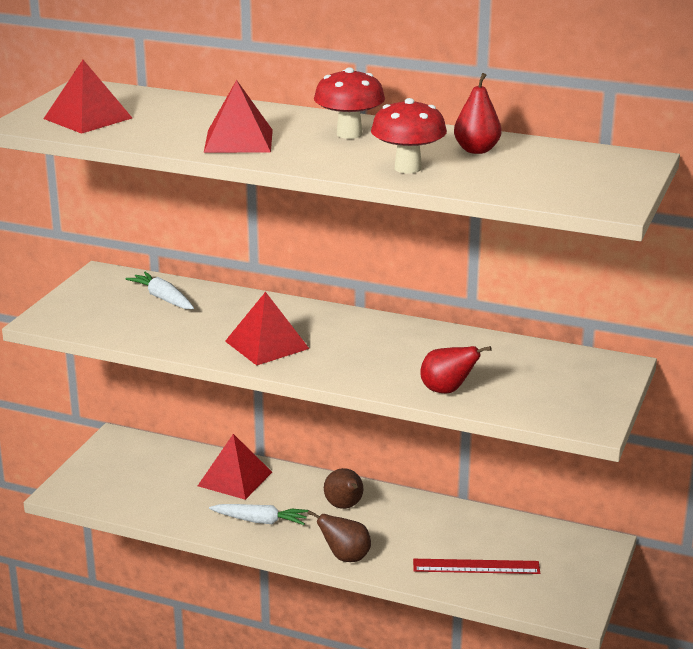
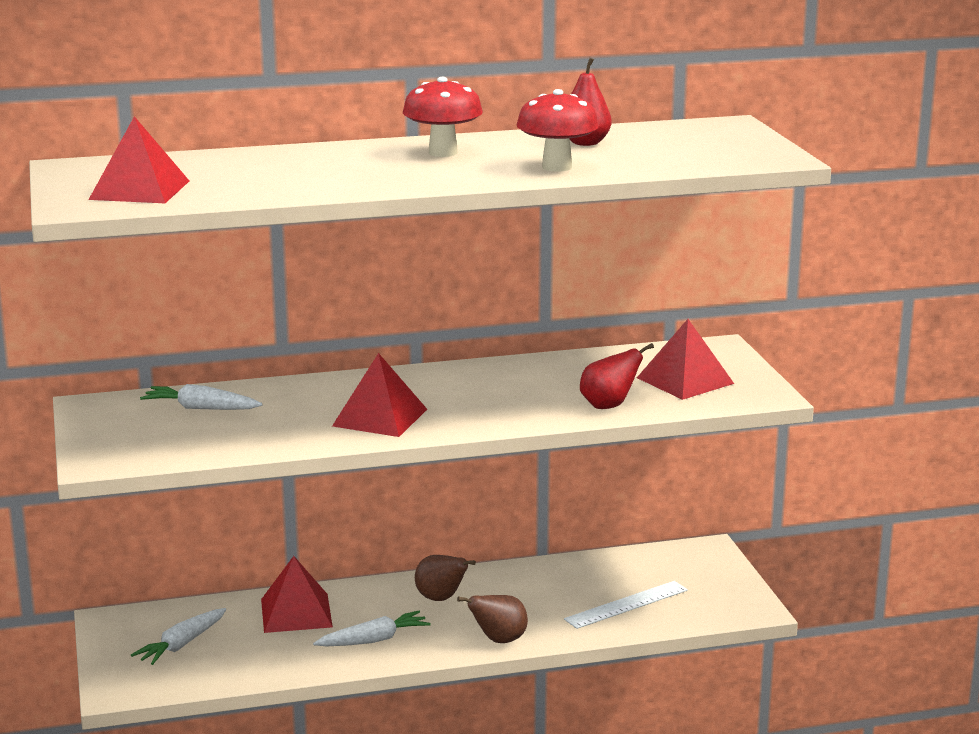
camera: 35 degrees left, 5 degrees down
red pyramid [204,80,273,153] -> red pyramid moved to [637,319,734,400]
red ruler [413,559,540,574] -> white ruler [564,581,688,629]
none -> white carrot [131,608,226,665]

